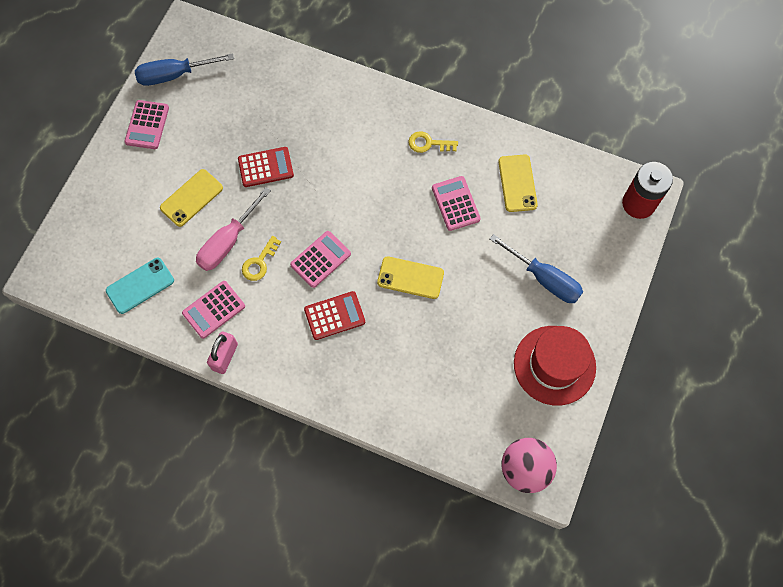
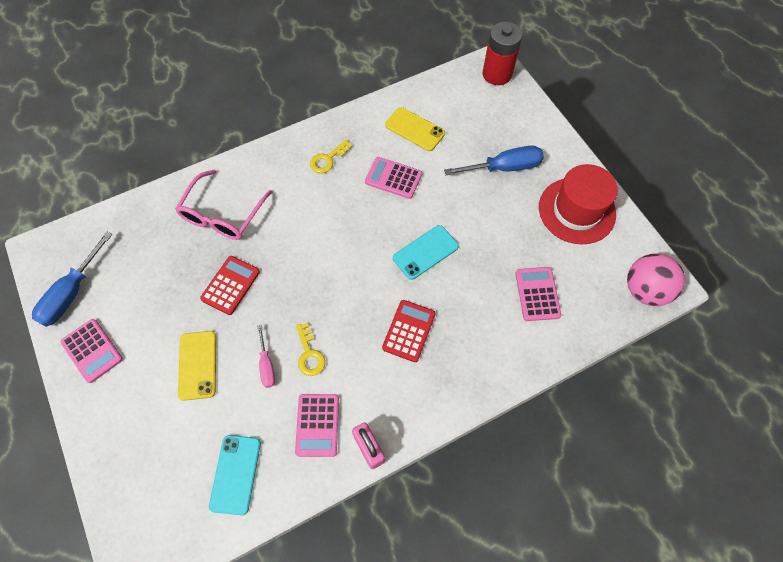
camera: 50 degrees left, 5 degrees down
pink screwdriver [196,187,271,271] -> pink screwdriver [258,325,275,388], size x0.56
pink calculator [290,231,351,288] -> pink calculator moved to [515,267,561,321]
yellow phone [377,256,444,299] -> turquoise phone [393,225,459,280]
none -> pink glasses [175,170,272,240]

